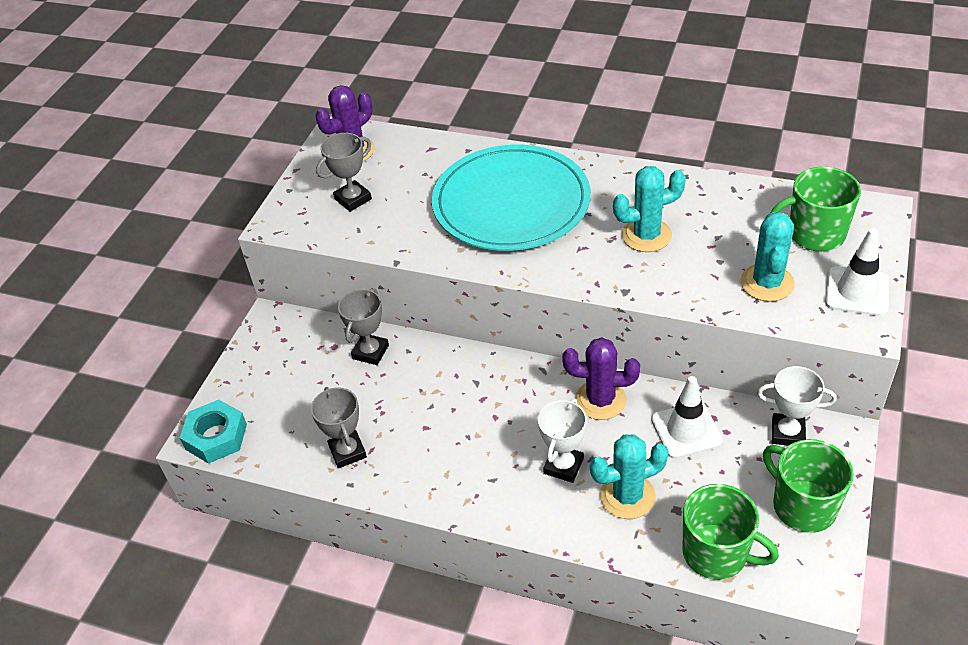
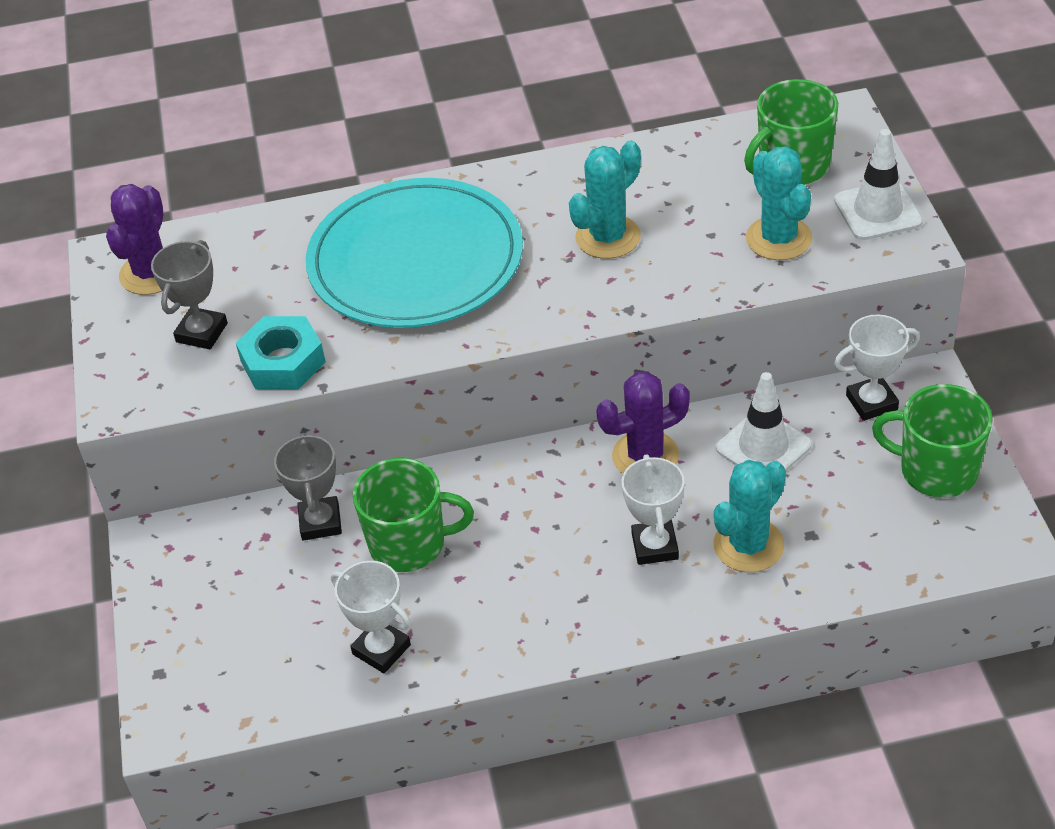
camera: 30 degrees left, 0 degrees up
turquoise nut [180,400,247,464] -> turquoise nut moved to [236,316,326,389]
grey trophy [311,387,367,468] -> white trophy [331,561,411,673]
green mug [682,484,779,580] -> green mug moved to [353,458,474,572]

